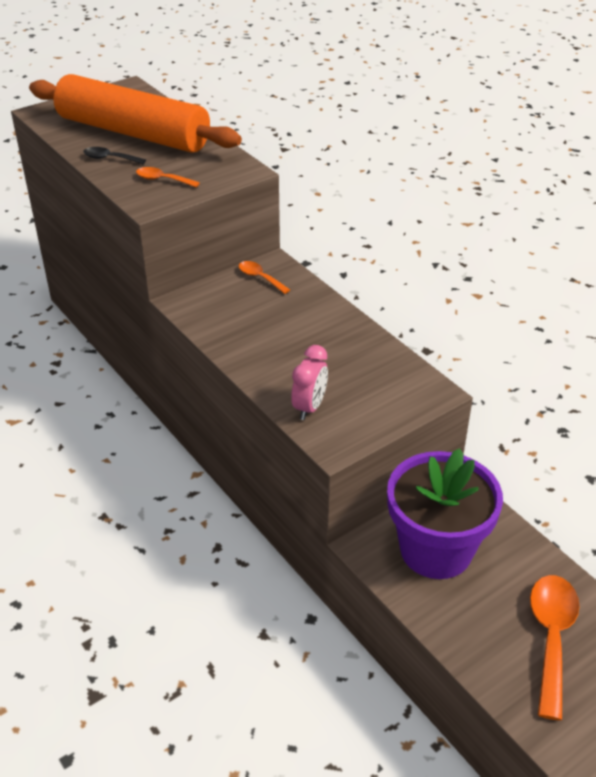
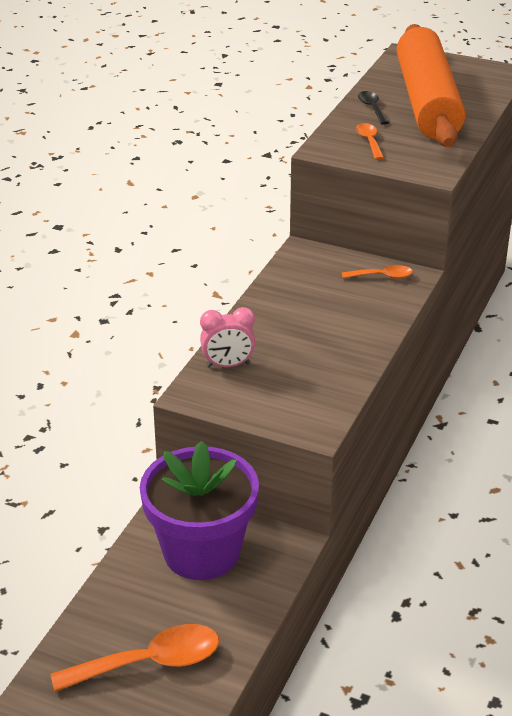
camera: 60 degrees right, 5 degrees down
orange spoon [239,261,290,294] -> orange spoon turned 75 degrees clockwise [342,265,413,279]

